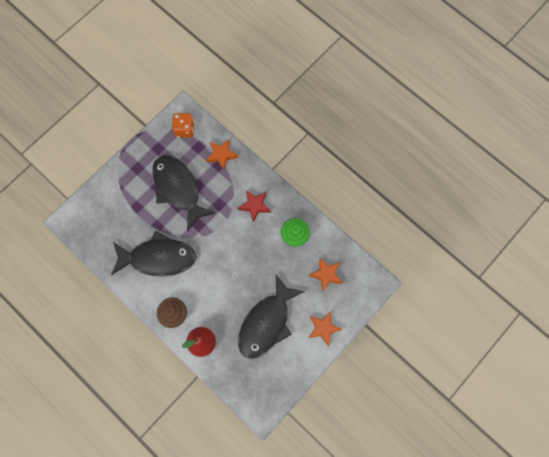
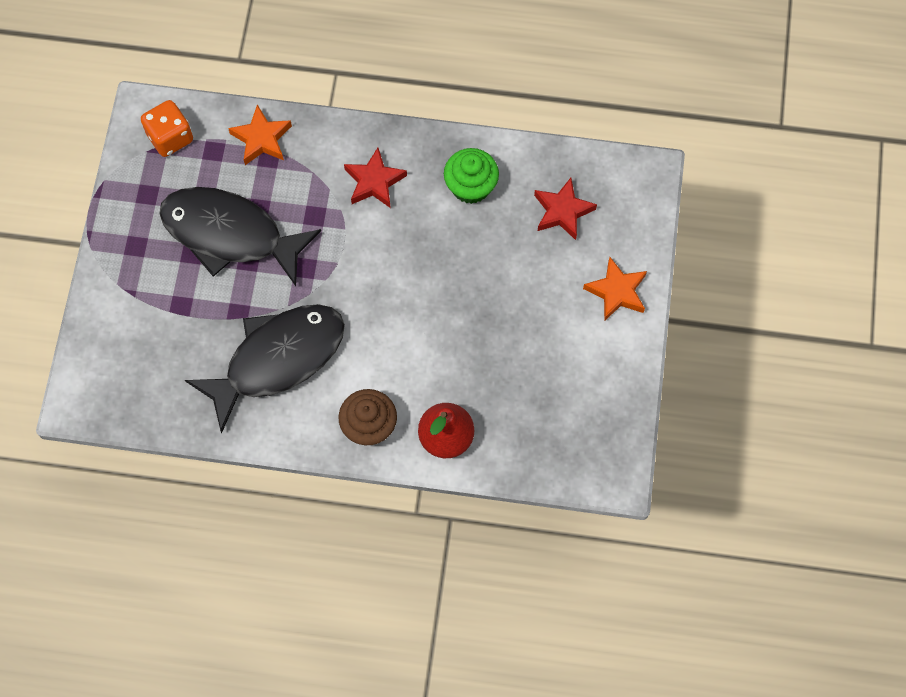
camera: 35 degrees left, 5 degrees down
black fish [238,275,304,359] -> none
orange star [309,258,342,291] -> red star [534,178,597,240]

